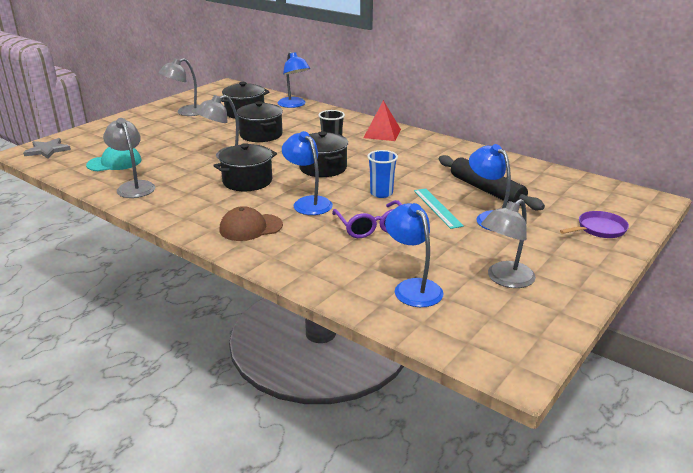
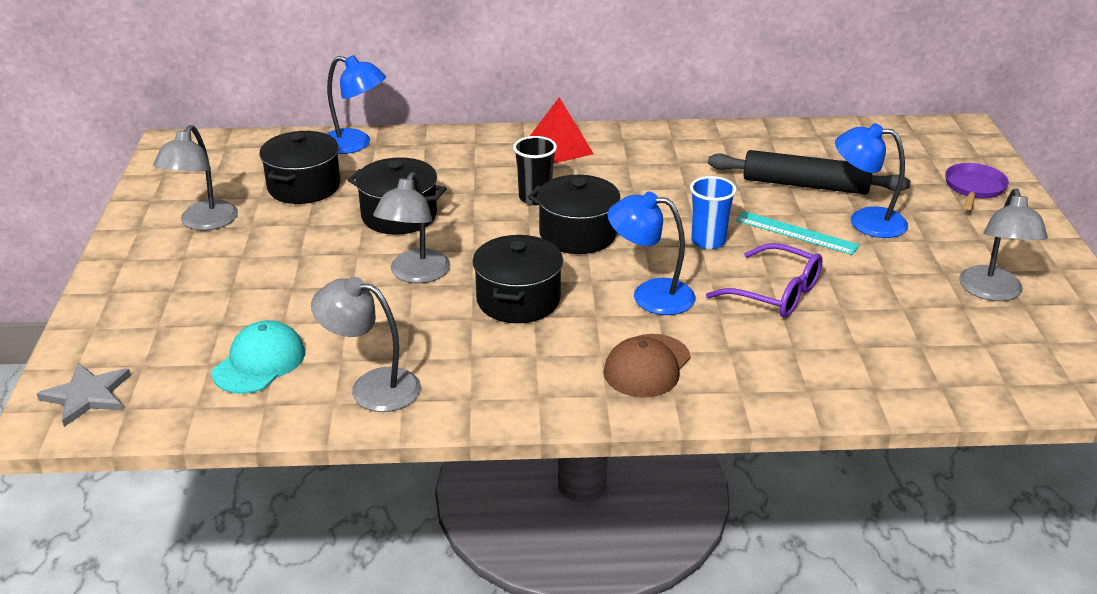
camera: 40 degrees left, 5 degrees up
blue lamp [385,203,443,307] -> none

